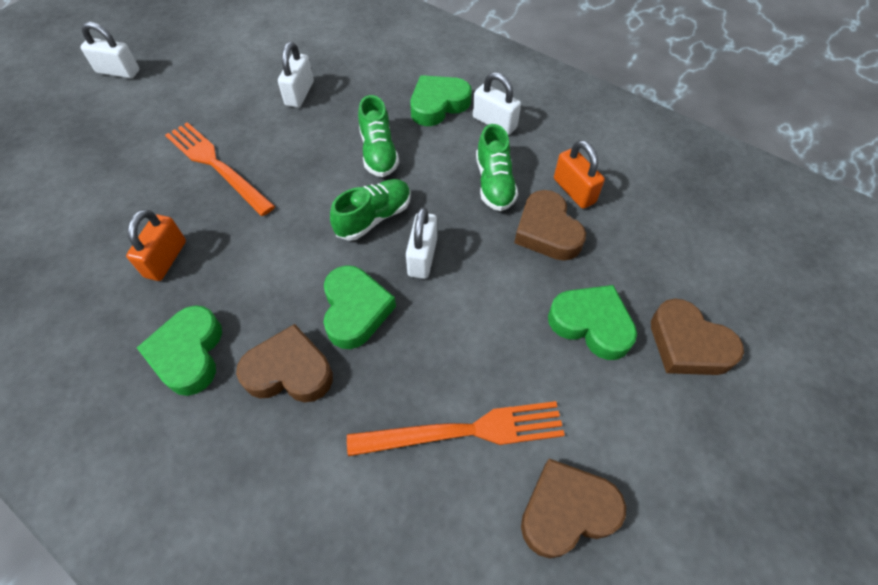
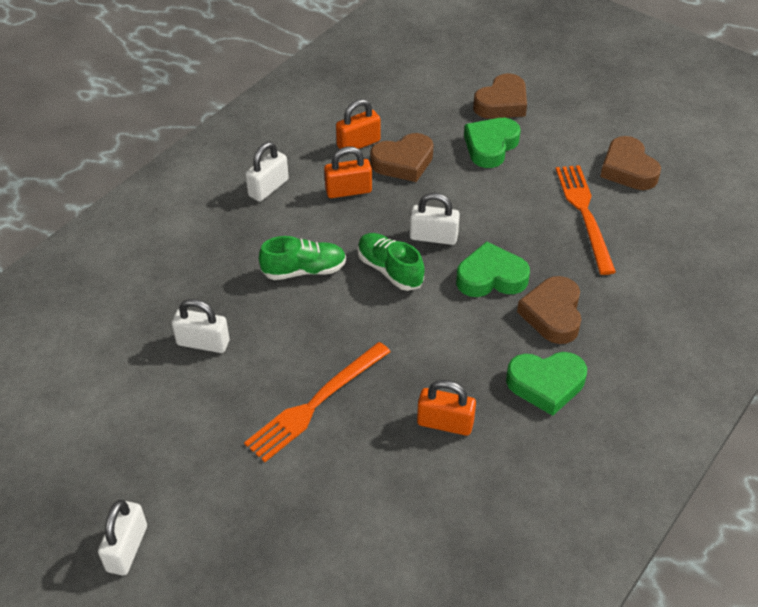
camera: 90 degrees left, 10 degrees down
green heart [410,75,472,126] -> none
green shoe [476,124,518,211] -> orange padlock [324,146,372,198]

